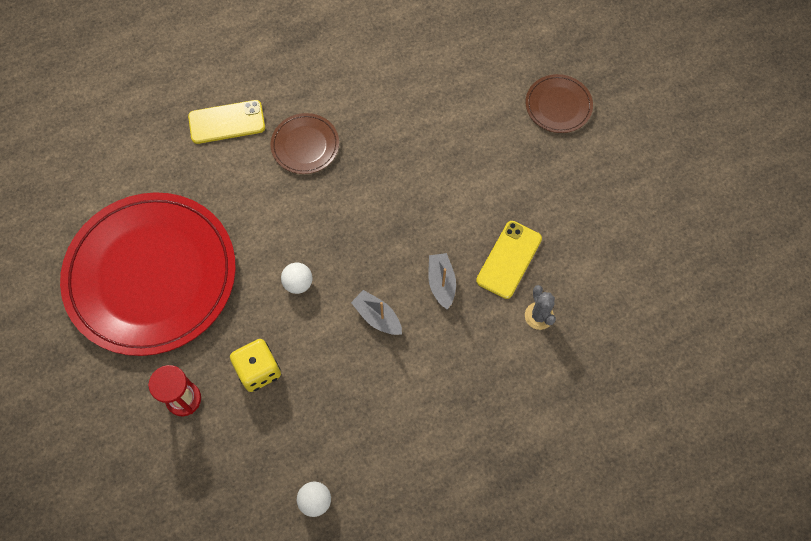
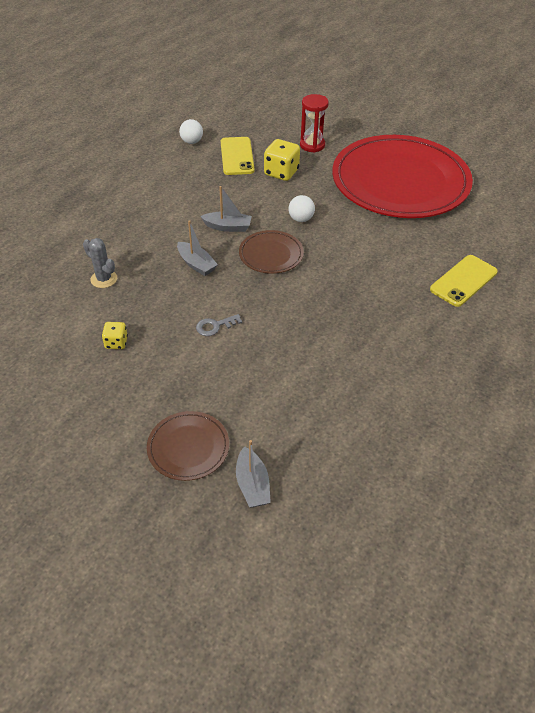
camera: 145 degrees right, 20 degrees down
brown plate [271,113,339,174] -> brown plate moved to [239,230,304,274]
yellow phone [476,221,542,299] -> yellow phone moved to [221,137,255,175]
none -> yellow dice [102,322,128,349]
none -> grey key [196,314,242,336]
none -> grey boat [236,440,271,507]

